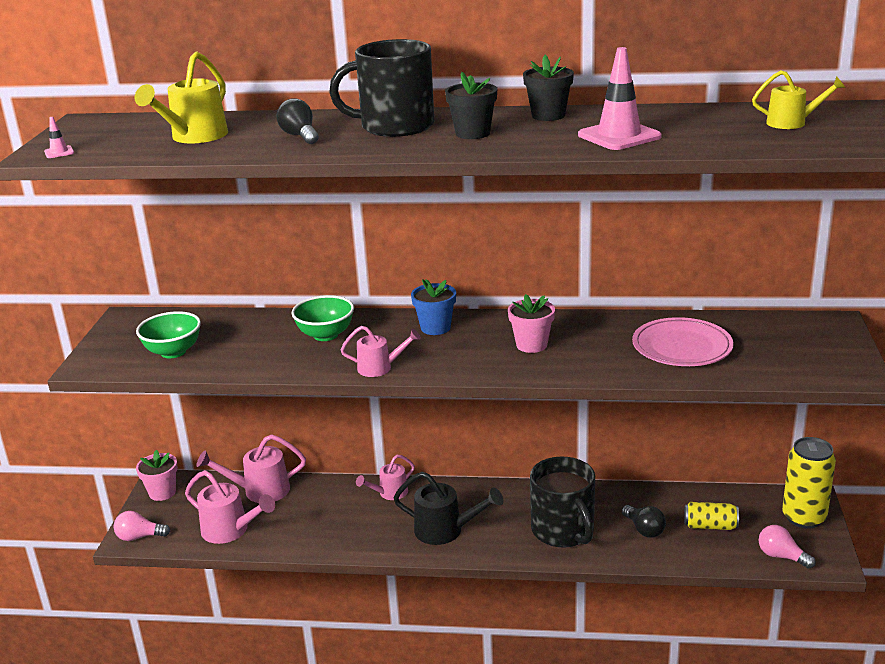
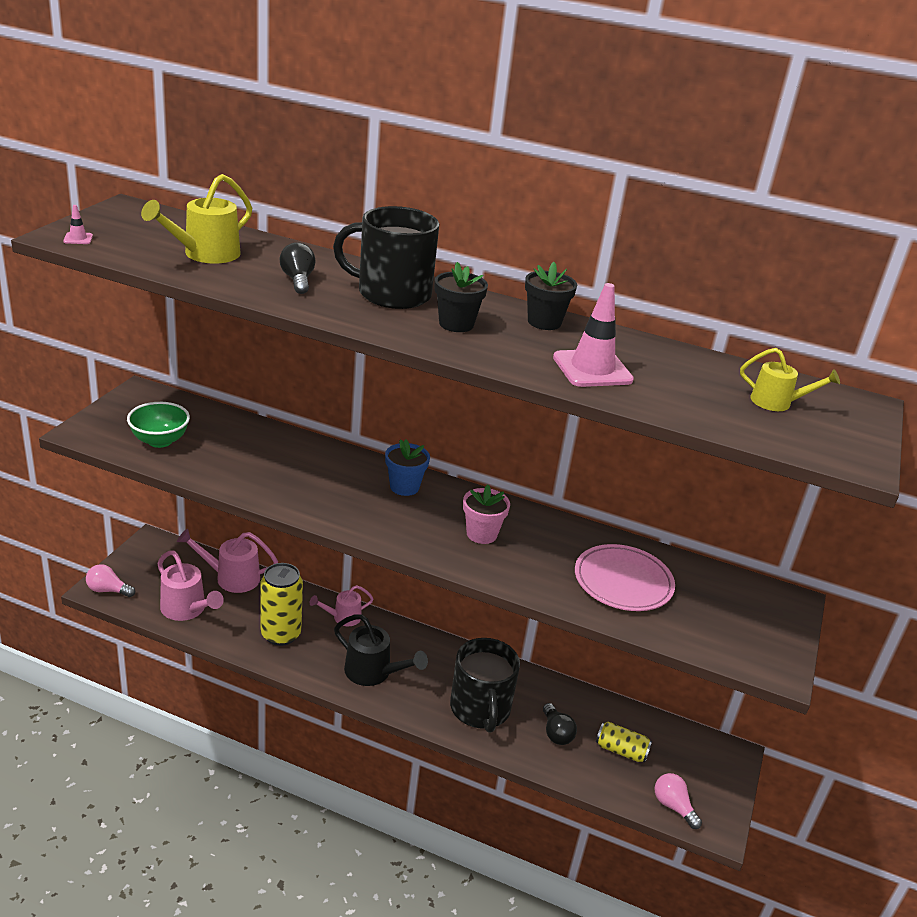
camera: 10 degrees right, 5 degrees up
pink flower pot [136,450,178,501] -> none
green bowl [291,295,354,341] -> none
pink watering can [341,326,421,377] -> none
yellow can [782,437,836,529] -> yellow can moved to [261,563,303,646]

